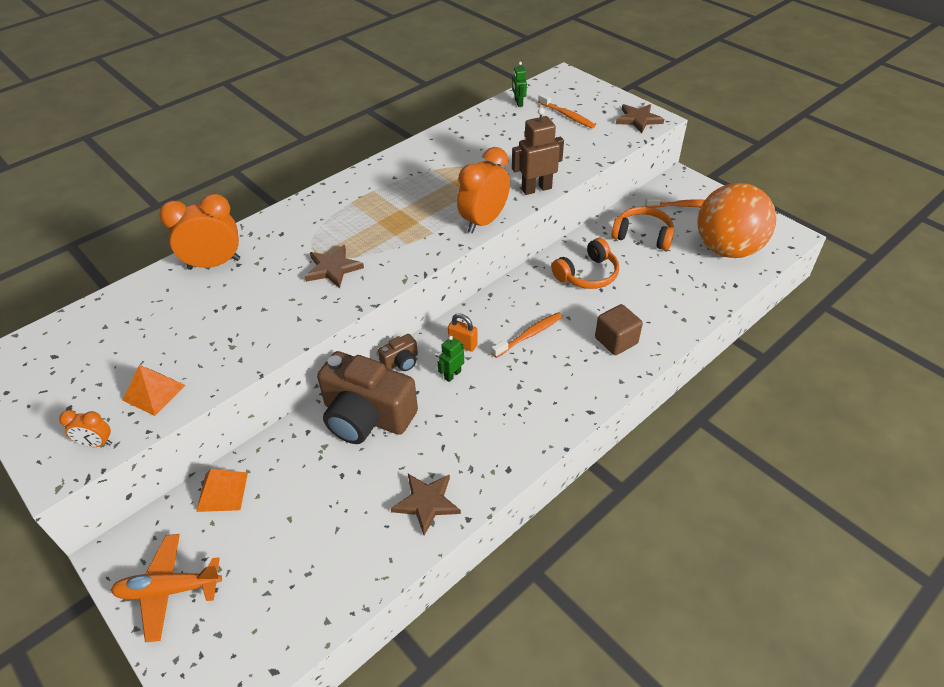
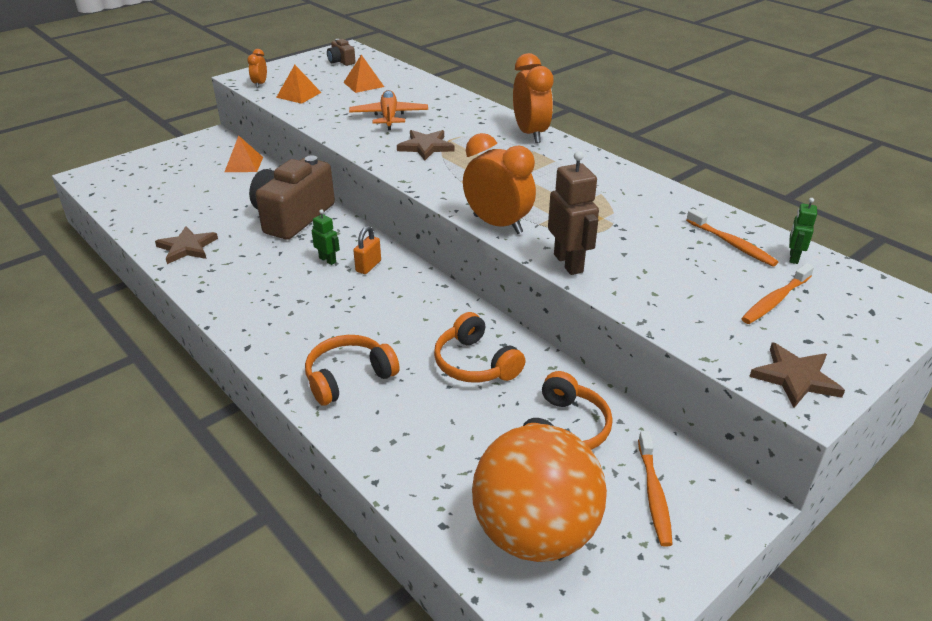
camera: 90 degrees right, 10 degrees down
orange plane [111,534,222,642] -> orange plane moved to [349,90,428,130]
orange clock [159,194,240,270] -> orange clock moved to [513,53,554,143]
brown camera [378,334,418,371] -> brown camera moved to [327,39,356,66]
orange toothbrush [492,312,563,358] -> orange toothbrush moved to [686,209,778,267]
green robot [512,62,527,107] -> green robot turned 60 degrees counterclockwise [789,198,817,264]
brown cube [595,304,643,355] -> orange headphones [305,335,400,406]
none -> orange pyramid [343,55,384,93]

